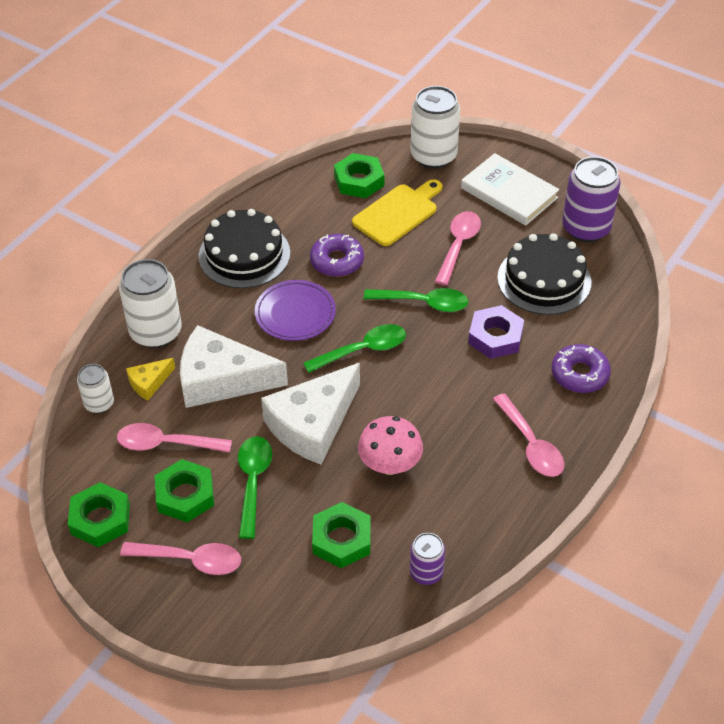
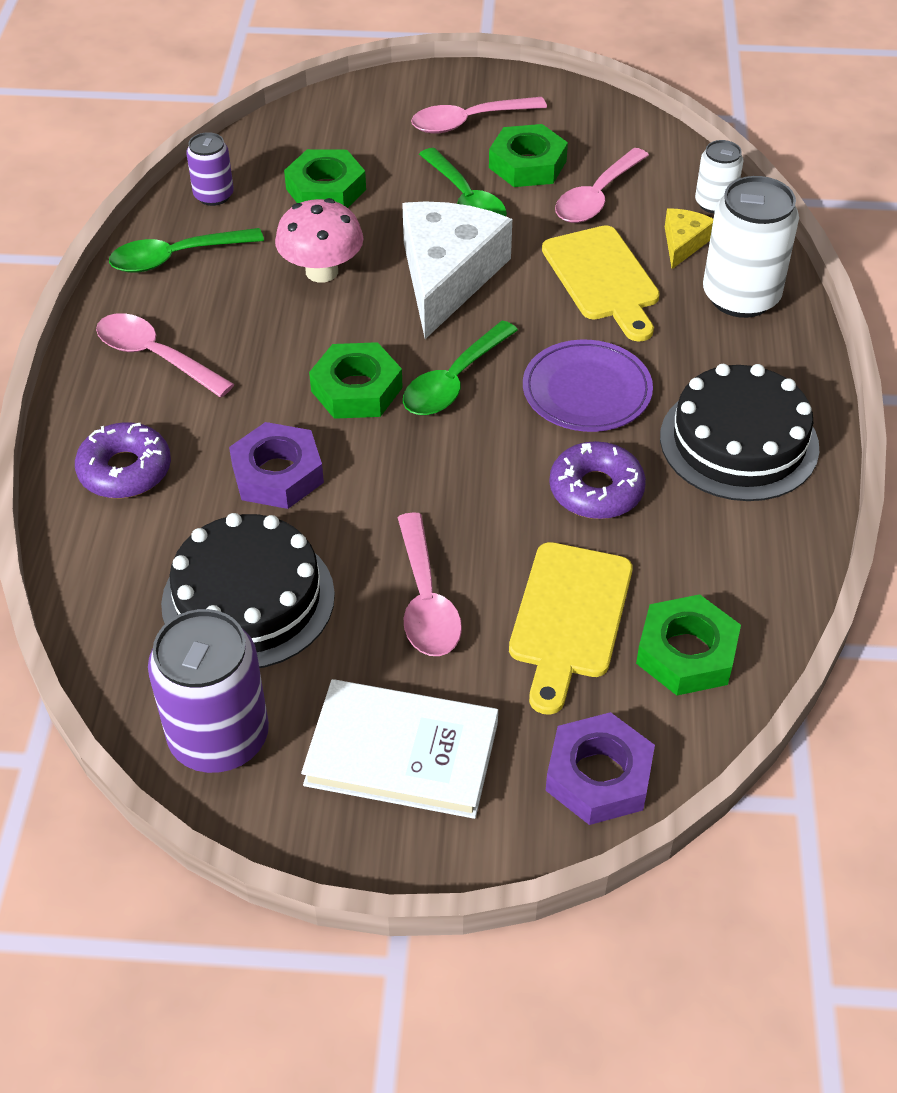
camera: 150 degrees right, 0 degrees up
green nut [68,482,130,547] -> green nut moved to [309,342,403,419]
pink spoon [117,423,232,453] -> pink spoon turned 150 degrees clockwise [555,148,649,223]
white cheese [180,325,288,408] -> yellow cutting board [542,225,660,342]
green spoon [363,288,469,312] -> green spoon moved to [109,228,264,273]
white can [410,86,460,168] -> purple nut [545,712,655,825]

